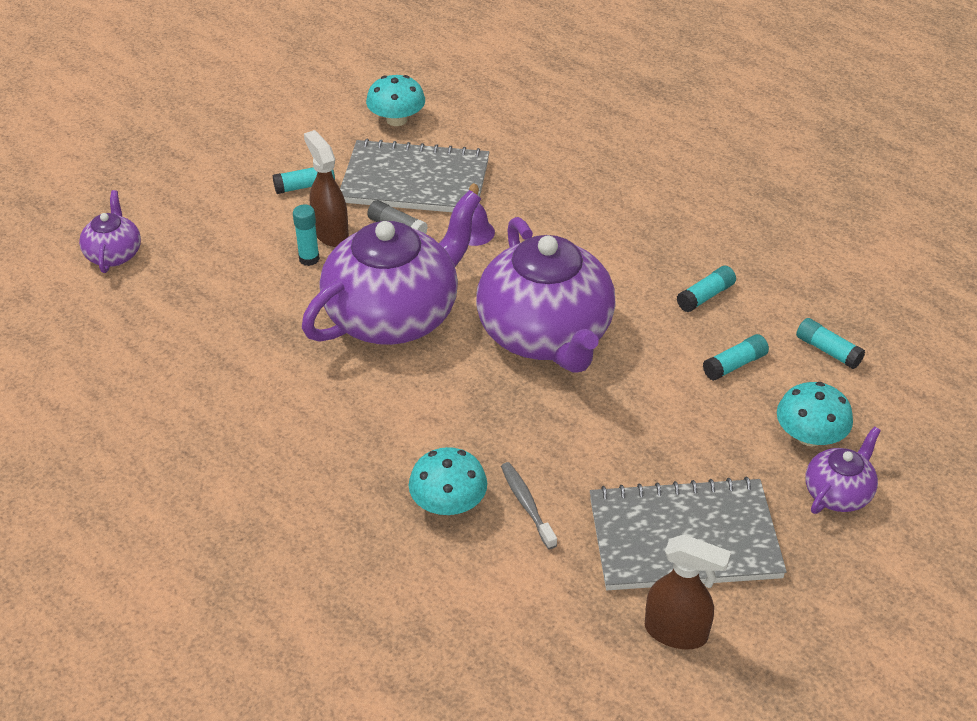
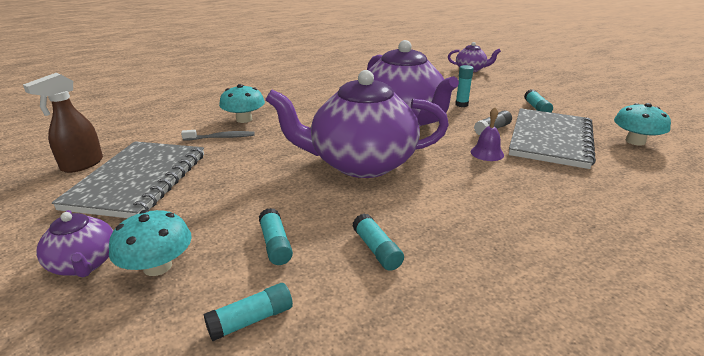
camera: 105 degrees right, 15 degrees down
brown spray bottle [304,130,349,247] -> none

